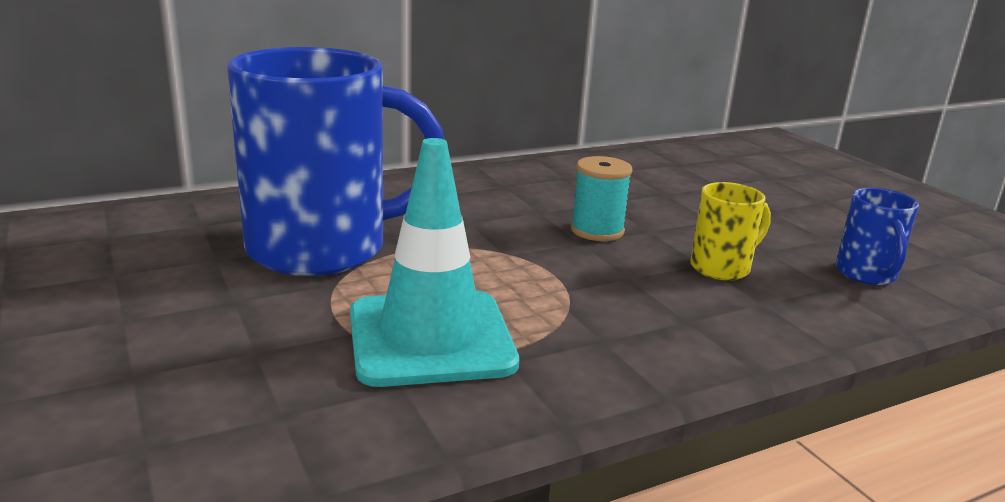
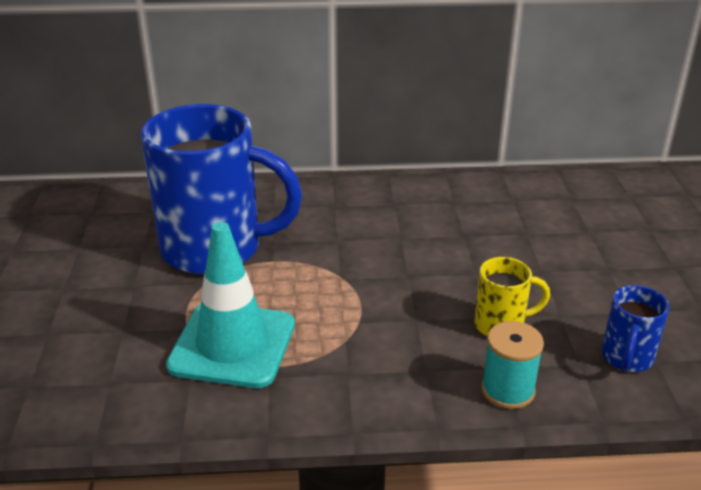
camera: 25 degrees right, 10 degrees up
turquoise spool [571,156,633,241] -> turquoise spool moved to [481,321,544,409]

